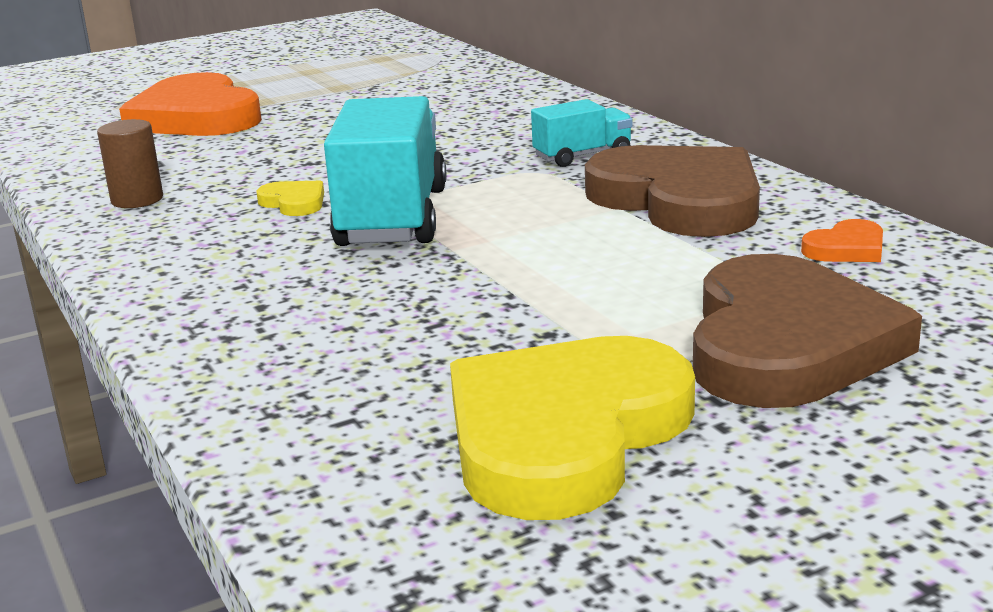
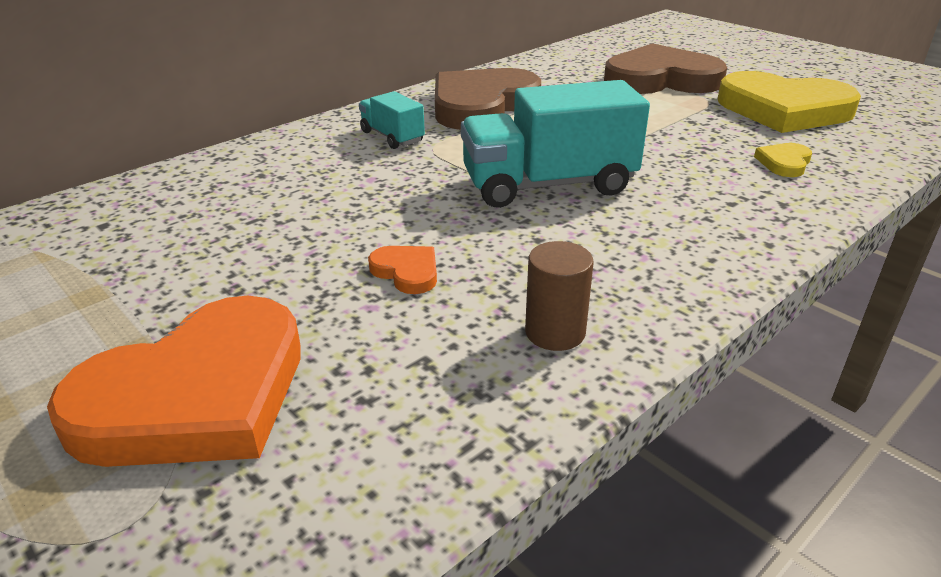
camera: 105 degrees left, 10 degrees up
yellow heart [257,180,324,216] -> yellow heart moved to [754,143,812,177]
orange heart [801,219,883,262] -> orange heart moved to [368,246,437,294]

